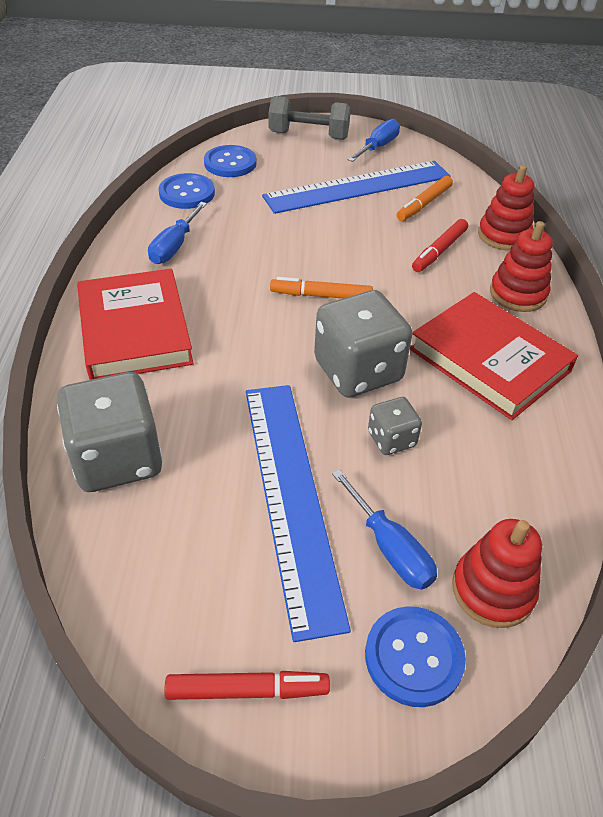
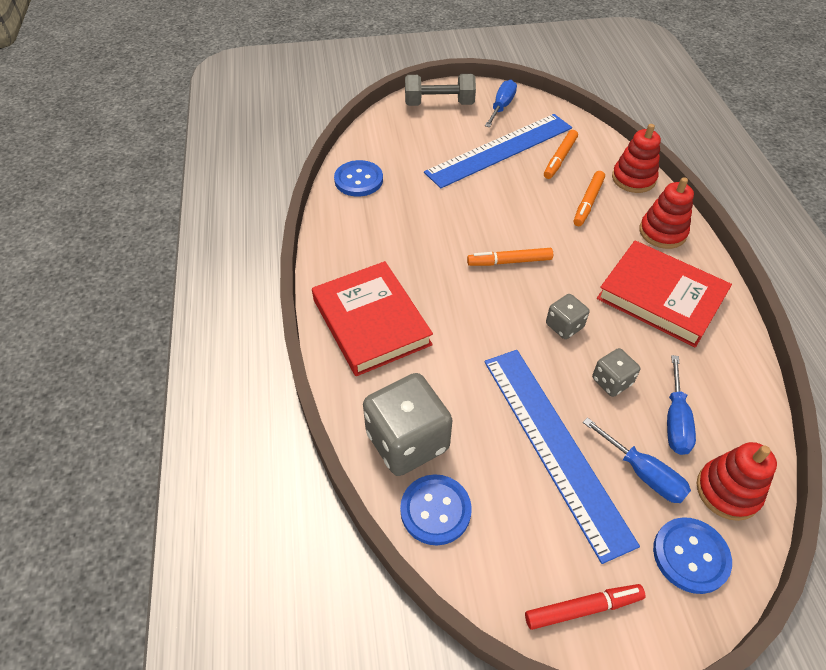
camera: 10 degrees left, 5 degrees up
blue screwdriver [148,202,207,264] -> blue screwdriver moved to [667,355,696,455]
blue button [204,145,257,177] -> blue button moved to [400,474,472,546]
grey dice [314,290,413,398] -> grey dice [546,294,590,339], size x0.51
red marker [412,219,468,272] -> orange marker [574,171,605,226]

